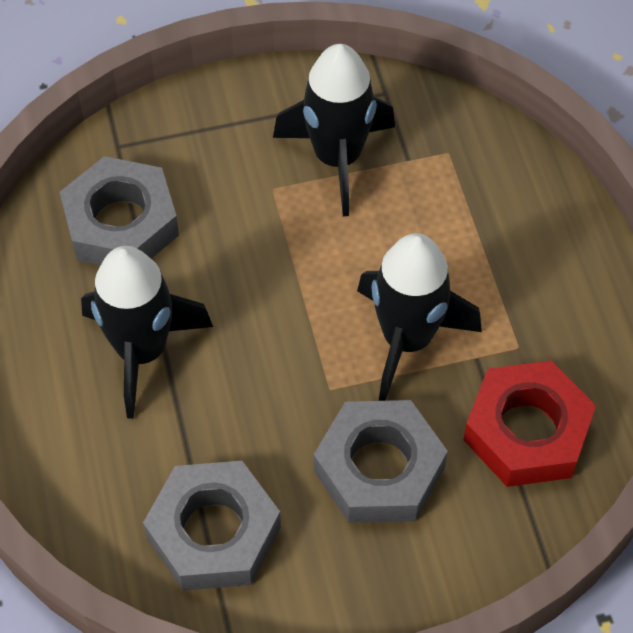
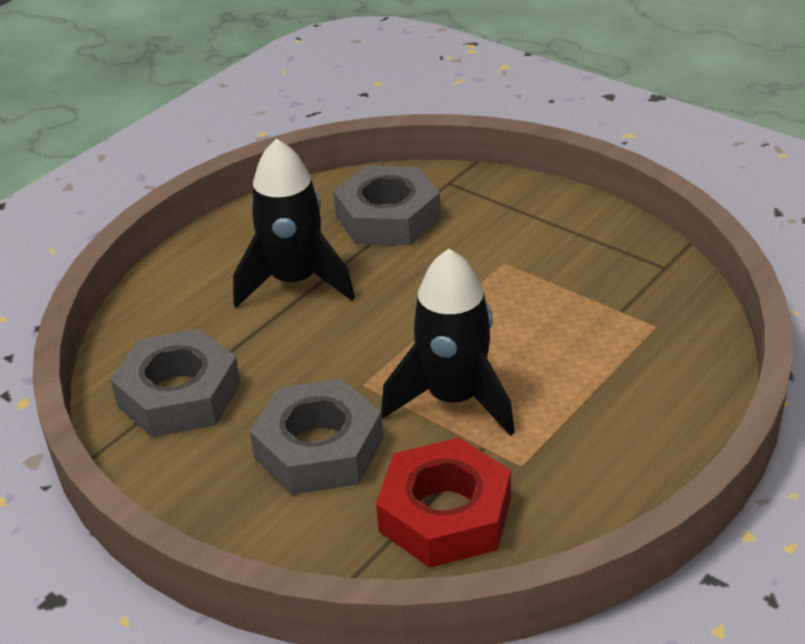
camera: 55 degrees right, 20 degrees down
black rocket [273,44,395,216] -> none

